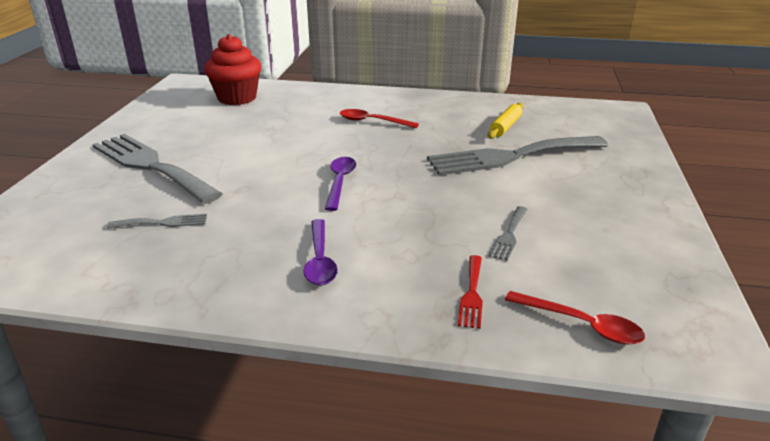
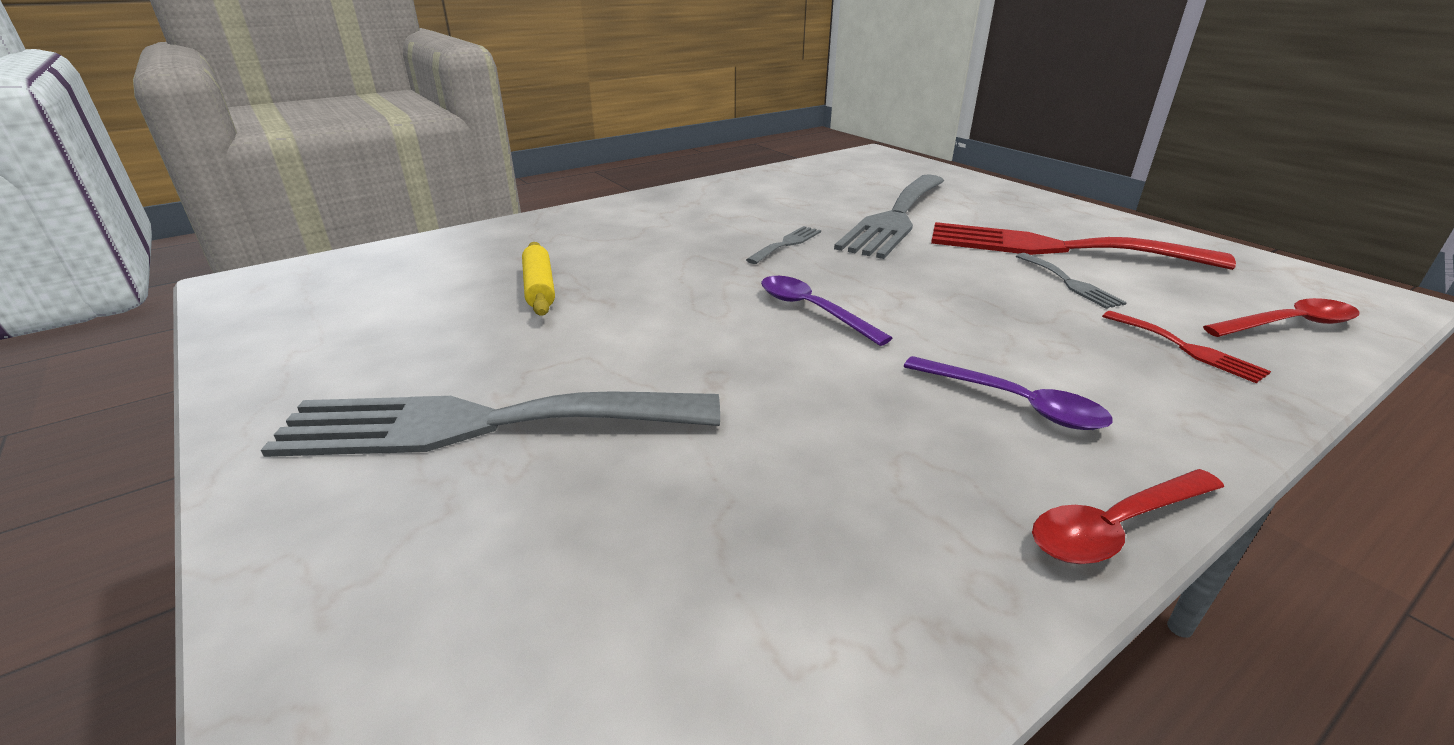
camera: 45 degrees left, 0 degrees up
grey fork [107,214,207,229] -> grey fork moved to [746,226,821,264]
red cupcake [204,34,261,105] -> none
red spoon [340,109,419,128] -> red spoon moved to [1032,469,1224,564]
yellow rolling pin [488,103,524,139] -> yellow rolling pin moved to [522,242,555,316]
none -> red fork [931,222,1236,270]

